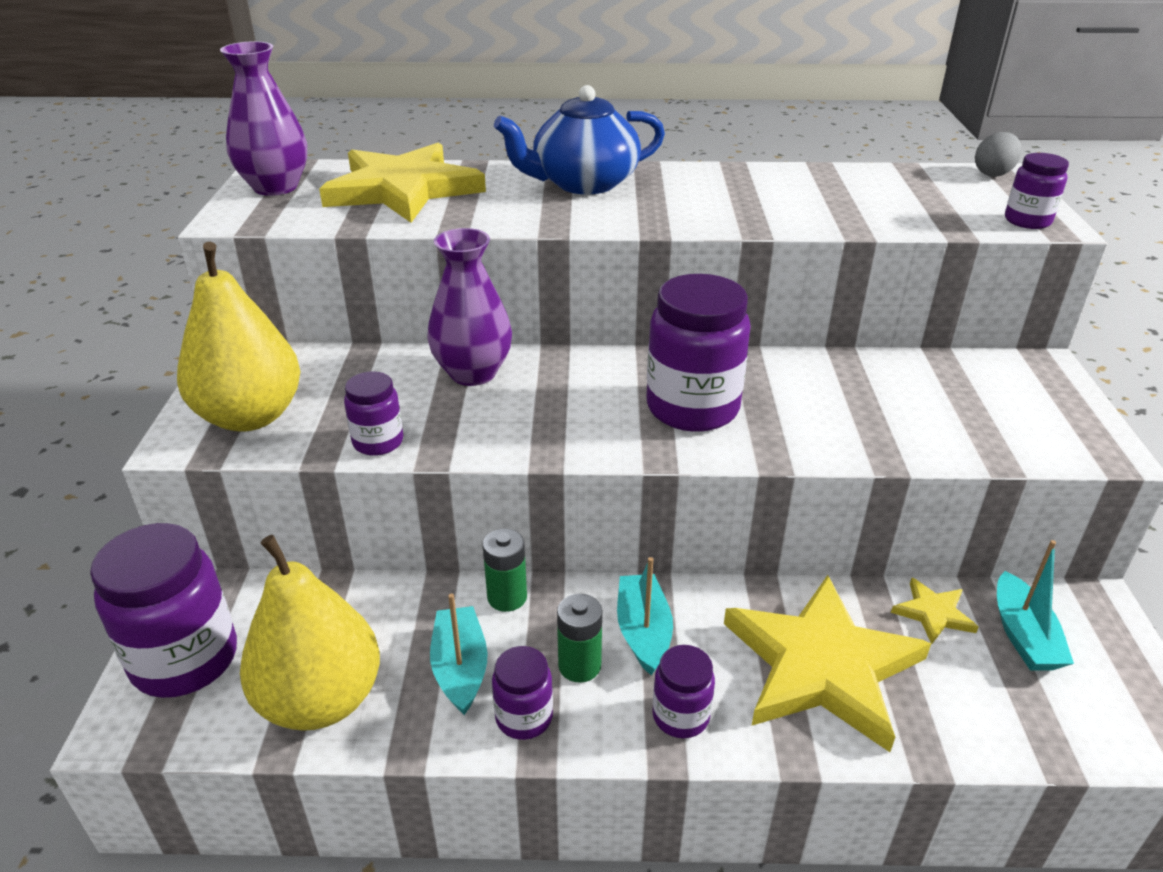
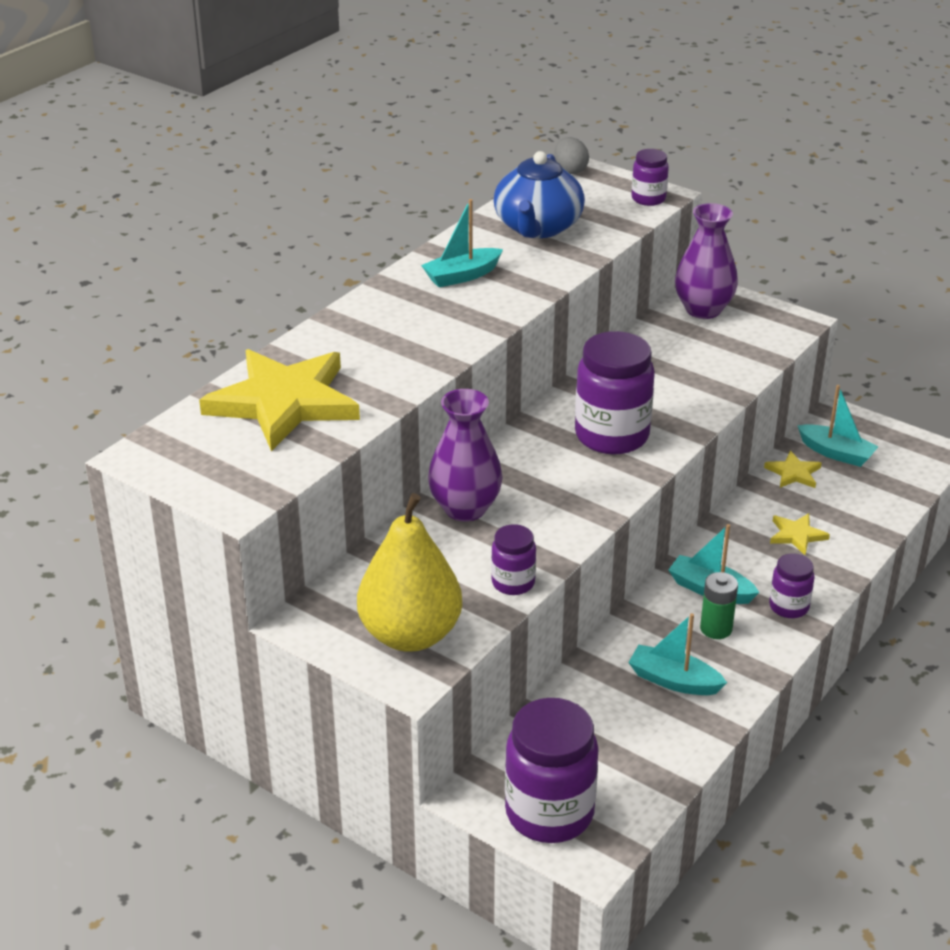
camera: 55 degrees left, 0 degrees up
purple vase [220,41,307,196] -> purple vase moved to [675,203,738,319]
yellow pear [240,535,380,731] -> none
green battery [483,529,527,612] -> none
purple jar [492,646,553,740] -> none
blue teapot [494,85,665,194] -> blue teapot moved to [494,151,585,238]
yellow star [724,575,931,752] -> yellow star [770,513,830,555], size x0.42
none -> turquoise boat [421,199,503,287]

